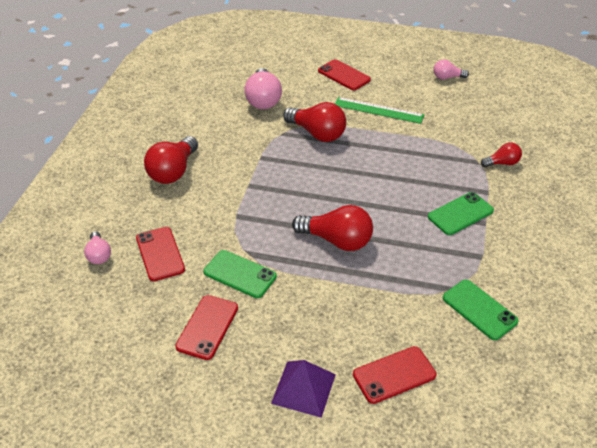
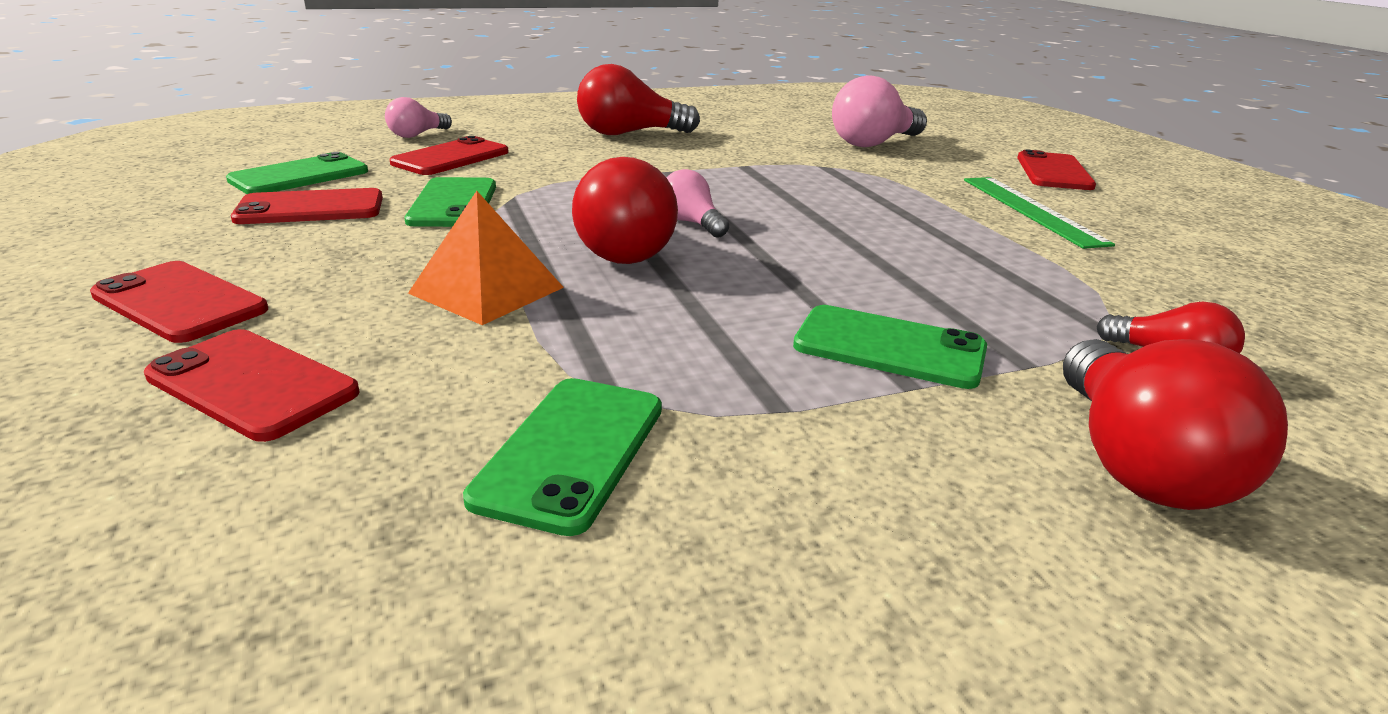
camera: 55 degrees right, 15 degrees down
purple pyramid [271,360,336,418] -> red phone [90,261,268,343]
red light bulb [283,102,346,142] -> red light bulb moved to [1063,339,1288,510]
pink light bulb [434,59,469,80] -> pink light bulb moved to [667,169,729,238]
none -> green phone [226,152,368,194]
none -> orange pyramid [408,191,564,325]

